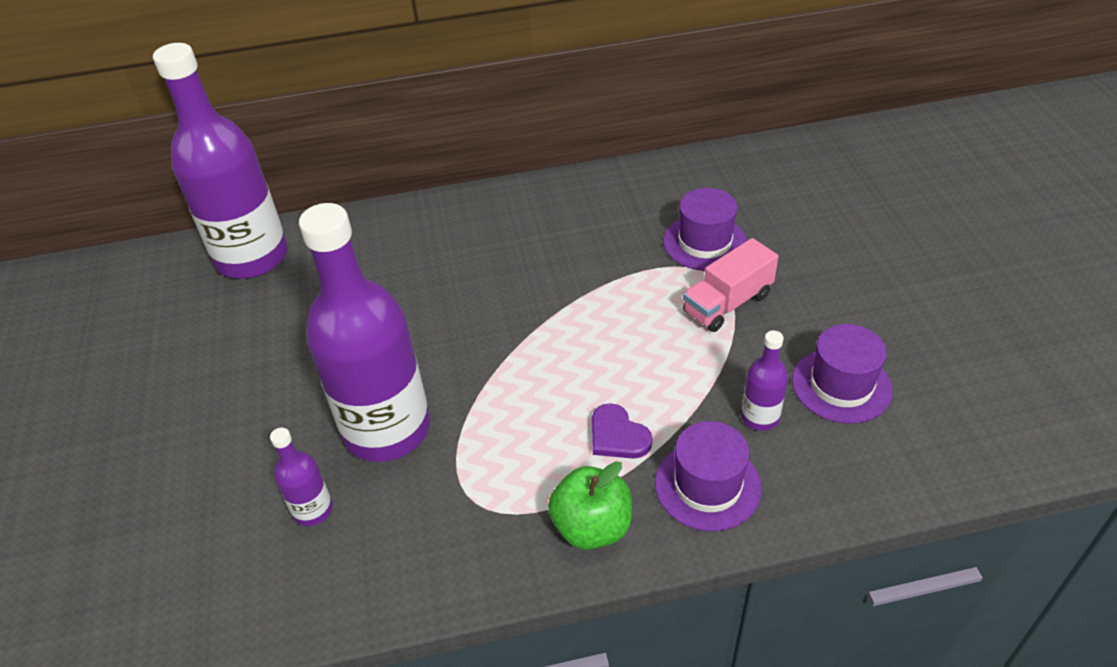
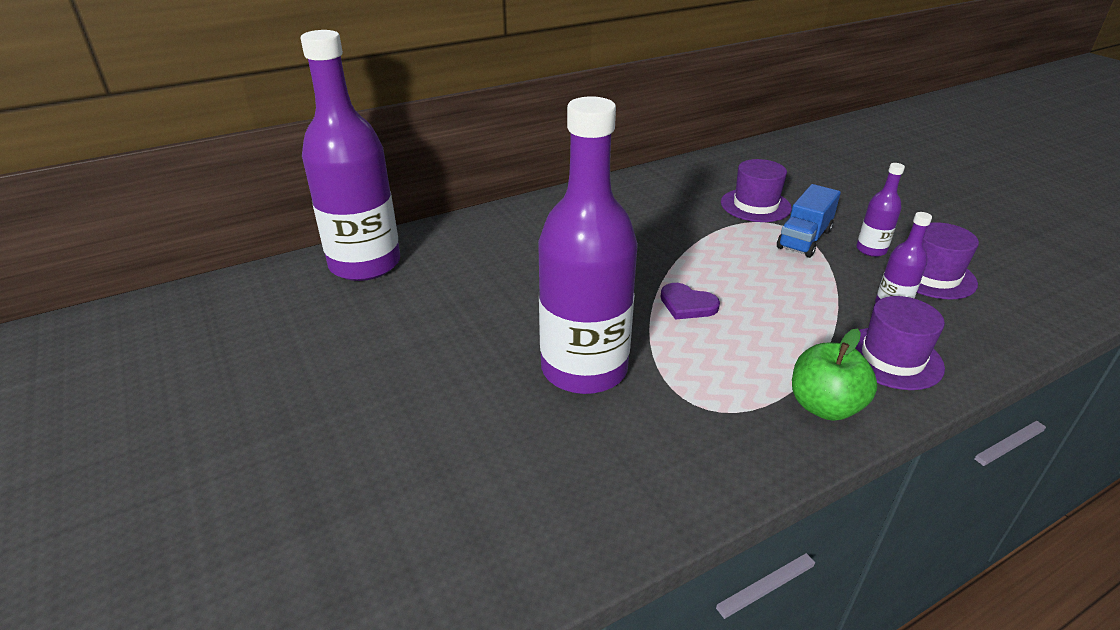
camera: 20 degrees left, 10 degrees down
purple bottle [270,428,333,526] -> purple bottle moved to [856,163,905,257]
purple heart [592,403,652,459] -> purple heart moved to [660,283,720,320]
pink truck [683,238,779,332] -> blue truck [777,184,841,258]

